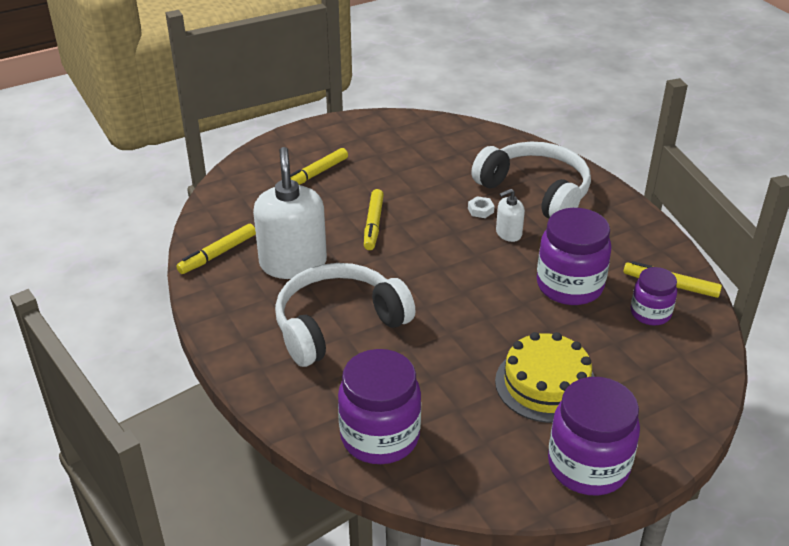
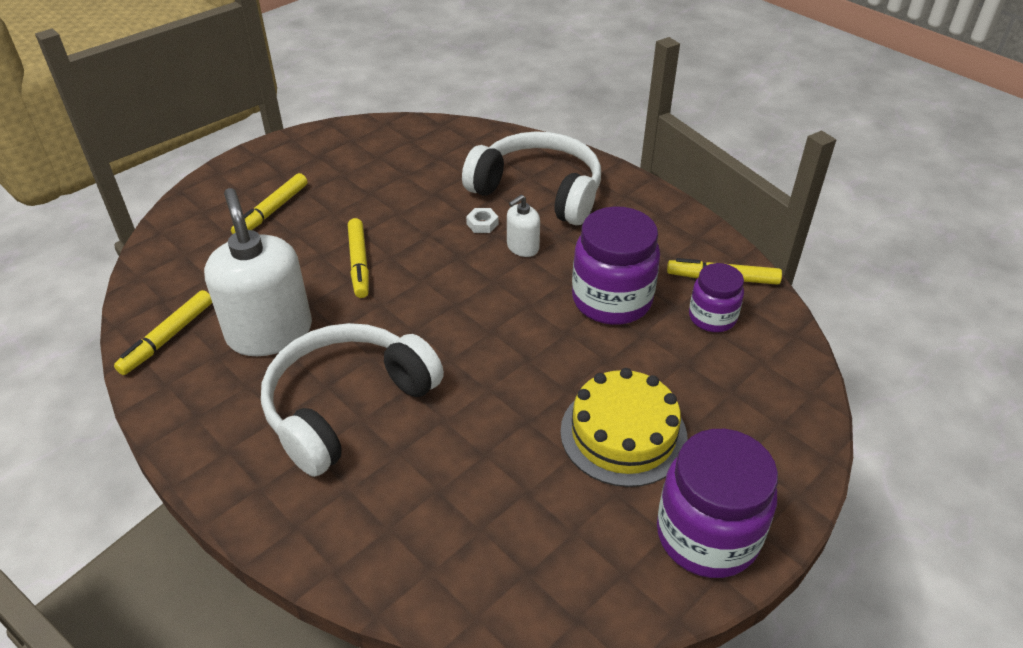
camera: 15 degrees left, 5 degrees up
purple jar [338,349,421,464] -> none

